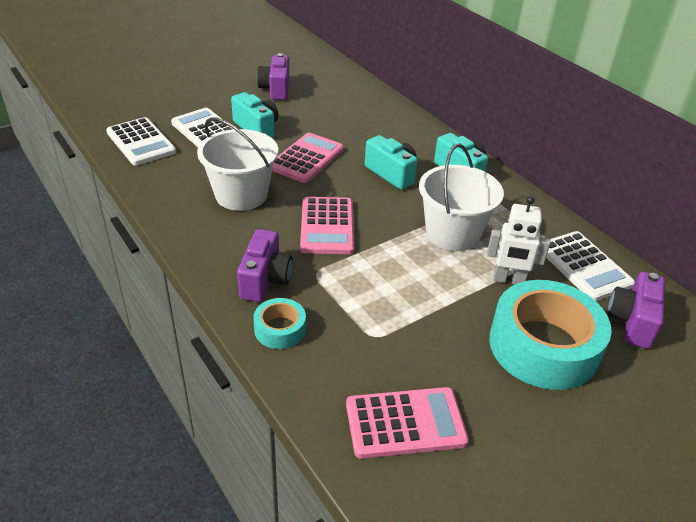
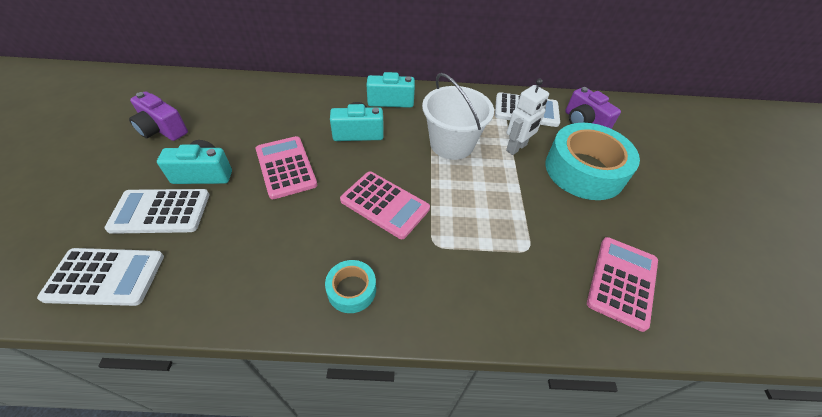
camera: 55 degrees left, 10 degrees up
white bucket [197,117,278,211] -> none
purple camera [237,229,293,302] -> none
turquoise tape [253,298,306,349] -> turquoise tape moved to [325,260,376,313]

